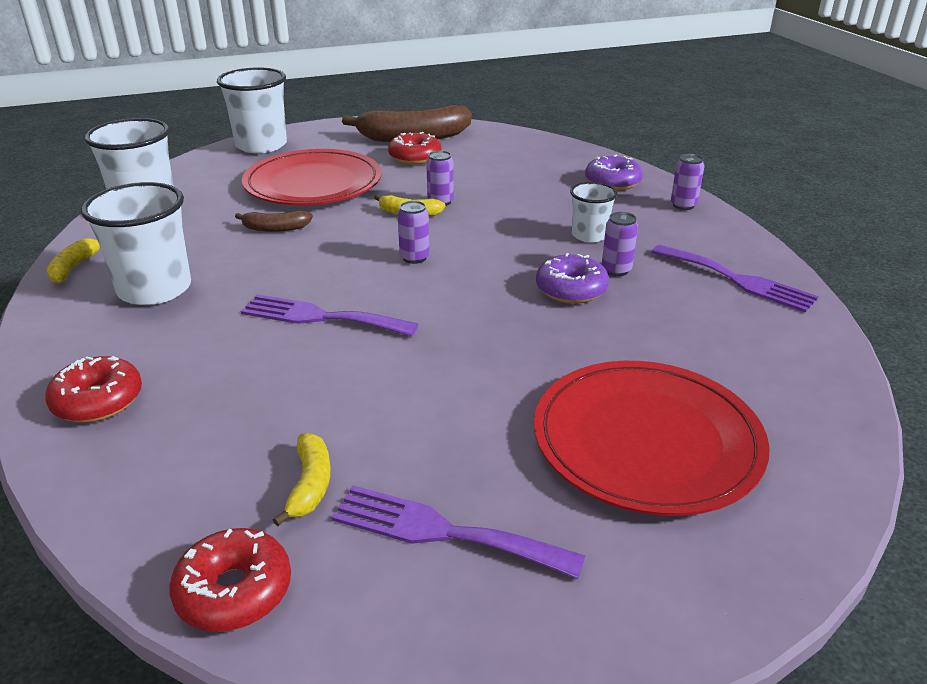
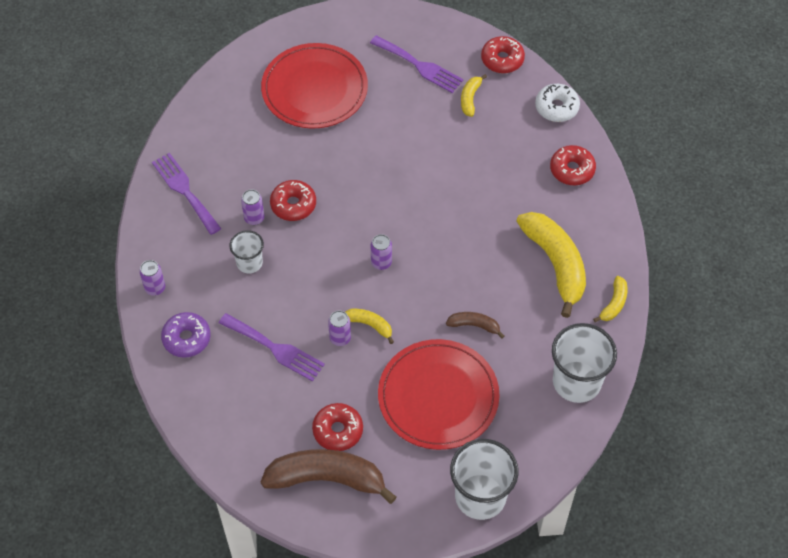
camera: 165 degrees left, 25 degrees up
white cup [81,182,191,305] -> yellow banana [516,212,586,318]
purple fork [240,294,418,336] -> purple fork moved to [219,313,325,382]
purple donut [536,253,609,304] -> red donut [270,180,316,221]
none -> white donut [535,84,580,122]

